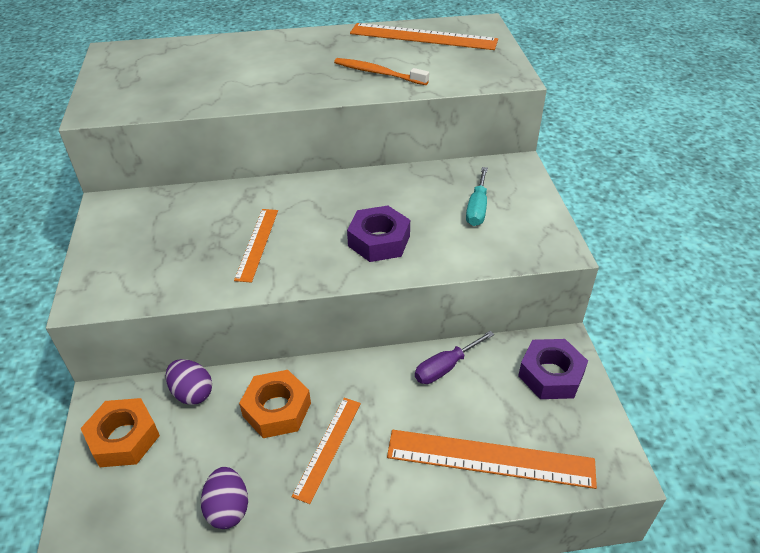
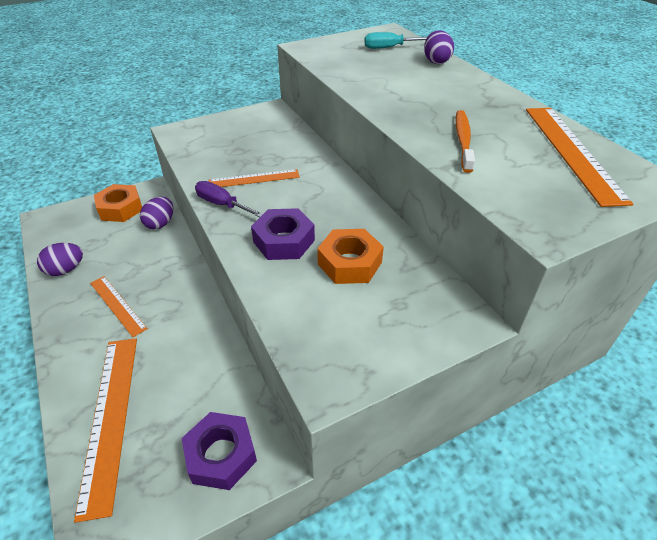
camera: 70 degrees right, 0 degrees up
orange nut [239,370,311,438] -> orange nut moved to [317,229,384,284]
orange ruler [292,398,361,504] -> orange ruler turned 45 degrees clockwise [90,276,148,337]
purple screwdriver [415,331,494,384] -> purple screwdriver moved to [195,181,263,217]
turquoise screwdriver [466,167,488,226] -> turquoise screwdriver moved to [364,32,427,49]
none -> purple egg [424,30,454,64]

